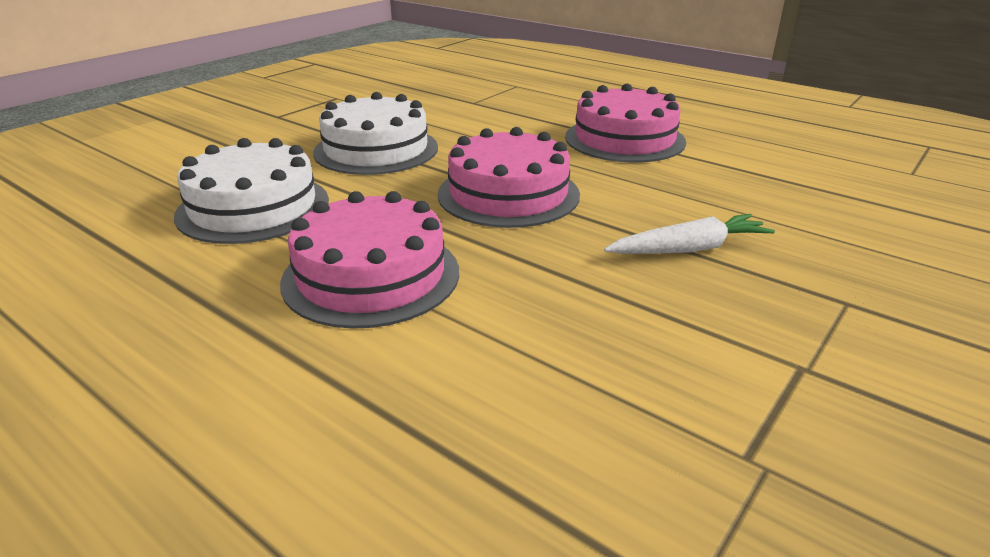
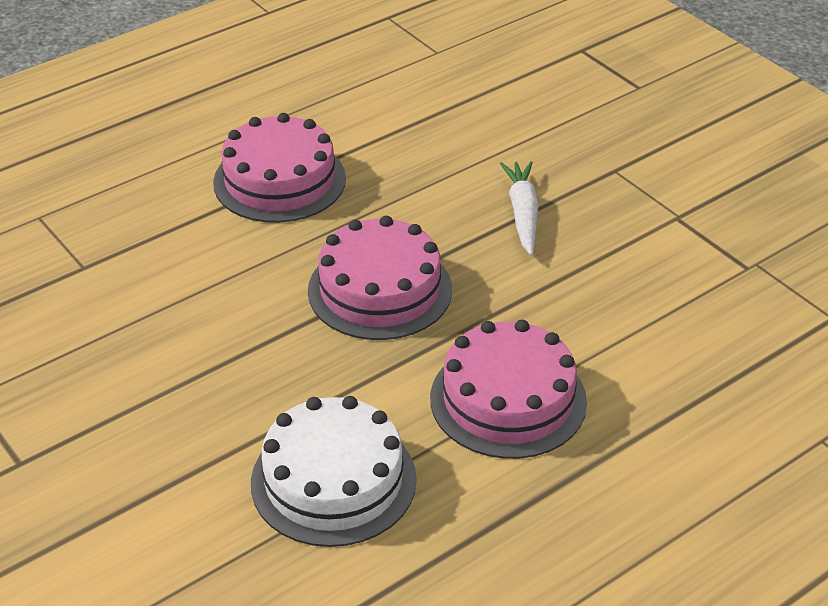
camera: 75 degrees left, 10 degrees up
white cake [313,92,438,175] -> none

